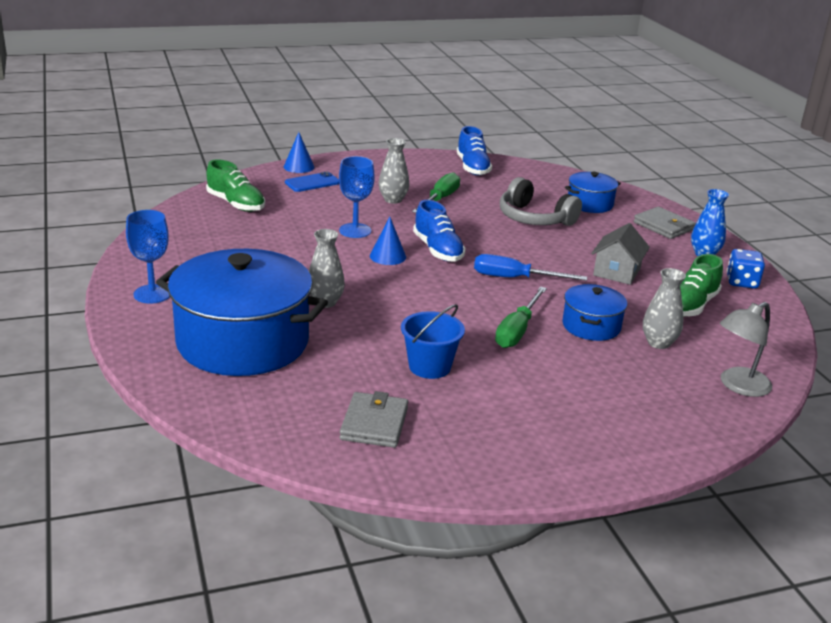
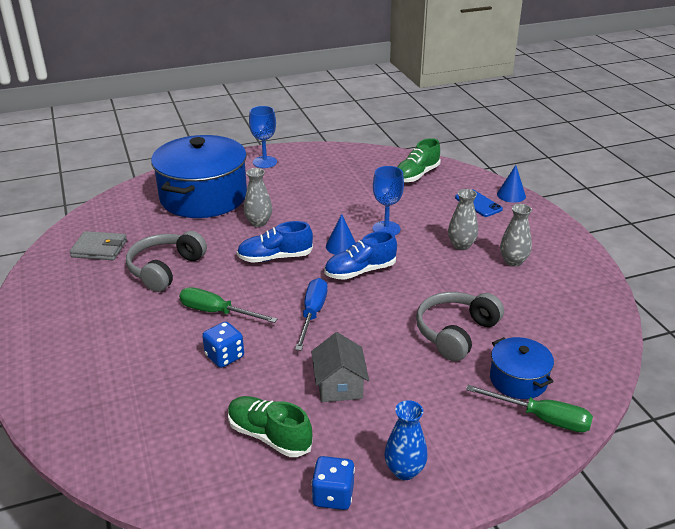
camera: 90 degrees right, 5 degrees up
blue bucket [401,304,465,379] -> grey headphones [126,231,207,292]
green screwdriver [412,172,460,213] -> green screwdriver moved to [466,385,593,432]
blue shoe [457,126,492,176] -> blue shoe moved to [237,221,313,263]
blue pot [562,284,627,341] -> blue dice [202,321,244,368]
grey house [591,223,650,285] -> grey house turned 60 degrees clockwise [311,332,369,402]
grey wallet [634,207,696,239] -> none
grey vase [643,268,686,349] -> grey vase moved to [500,204,532,266]
grey lamp [720,302,772,397] -> none

